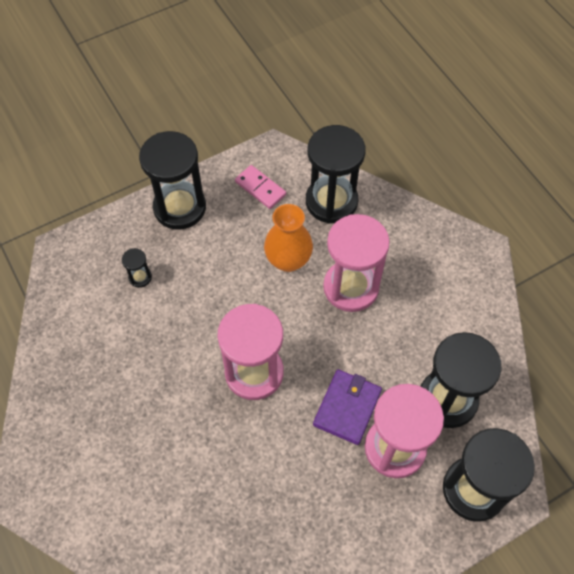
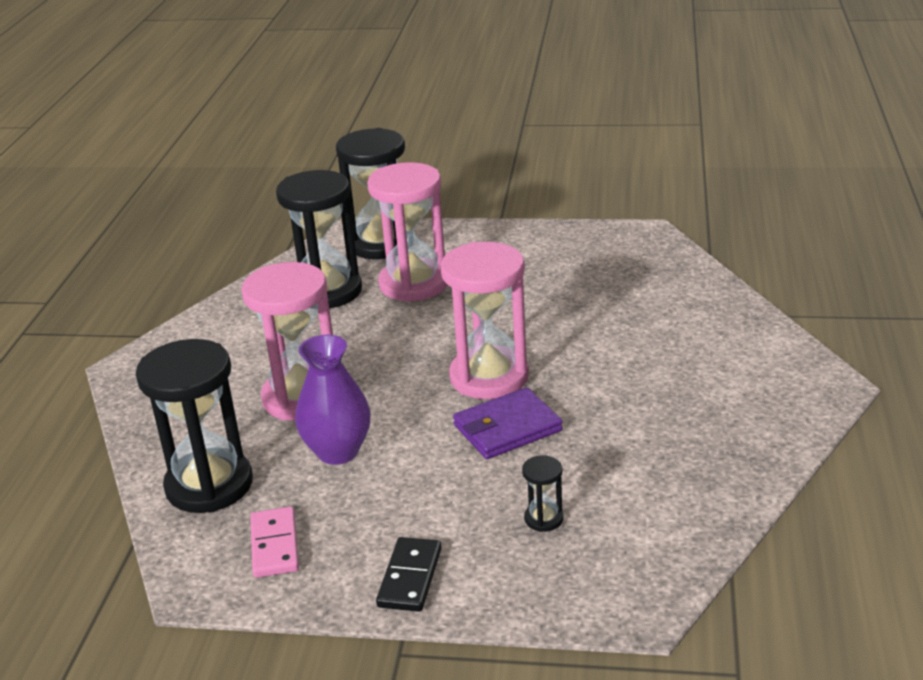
camera: 140 degrees left, 30 degrees down
black hourglass [139,131,206,230] -> black domino [376,537,442,612]
orange vase [264,204,313,272] -> purple vase [295,335,371,465]
purple wallet [313,369,382,445] -> purple wallet moved to [453,387,563,459]

